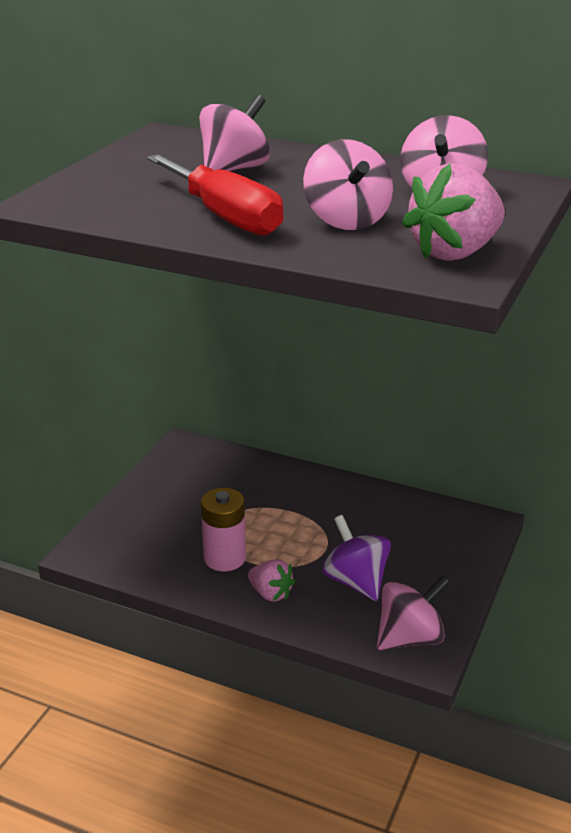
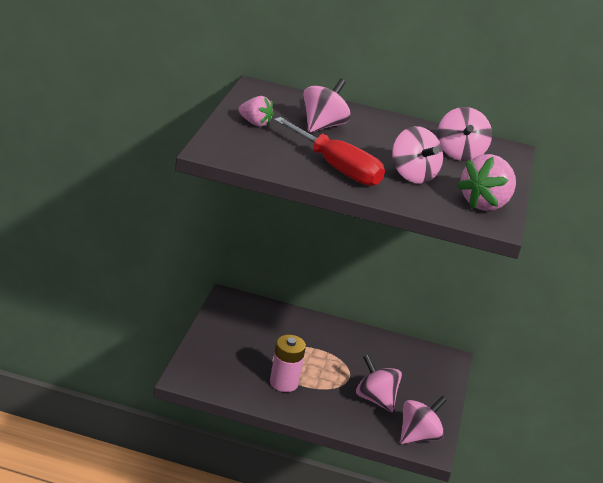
camera: 15 degrees left, 0 degrees up
pink strawberry [248,559,295,602] -> pink strawberry moved to [238,96,274,127]
purple spinning top [322,515,391,601] -> pink spinning top [356,354,402,412]

